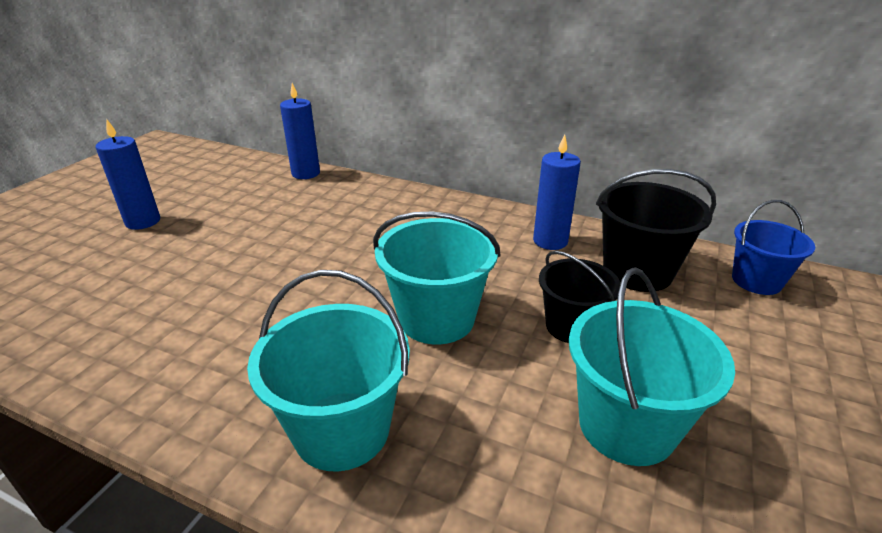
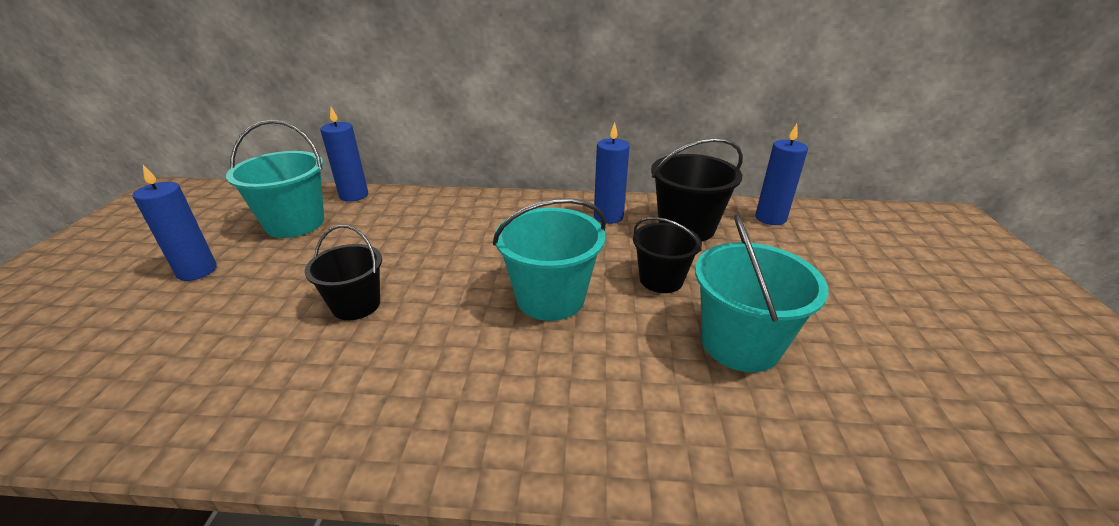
camera: 20 degrees left, 0 degrees up
turquoise bucket [247,270,410,471] -> turquoise bucket moved to [226,120,324,238]
blue bucket [732,200,816,295] -> blue candle [755,124,808,225]
none -> black bucket [304,225,382,320]

